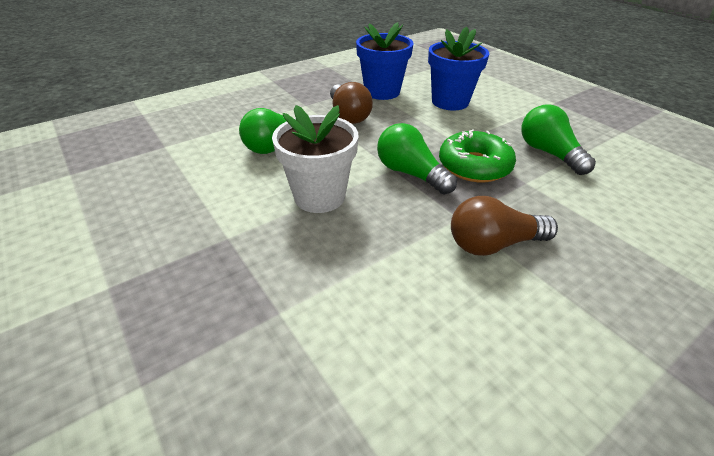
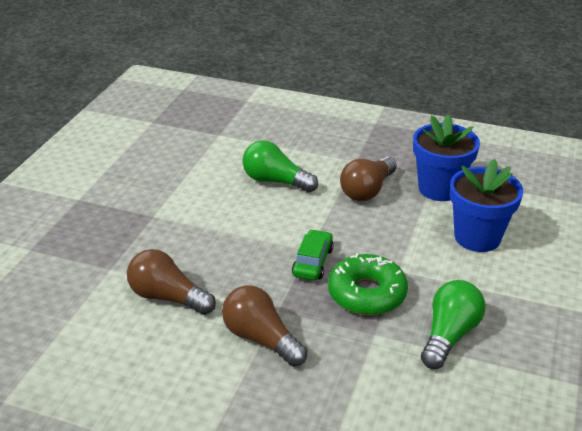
camera: 55 degrees right, 5 degrees down
white flower pot [272,105,358,213] -> none
green light bulb [377,123,457,194] -> green car [292,229,334,281]
none -> brown light bulb [127,249,216,315]

